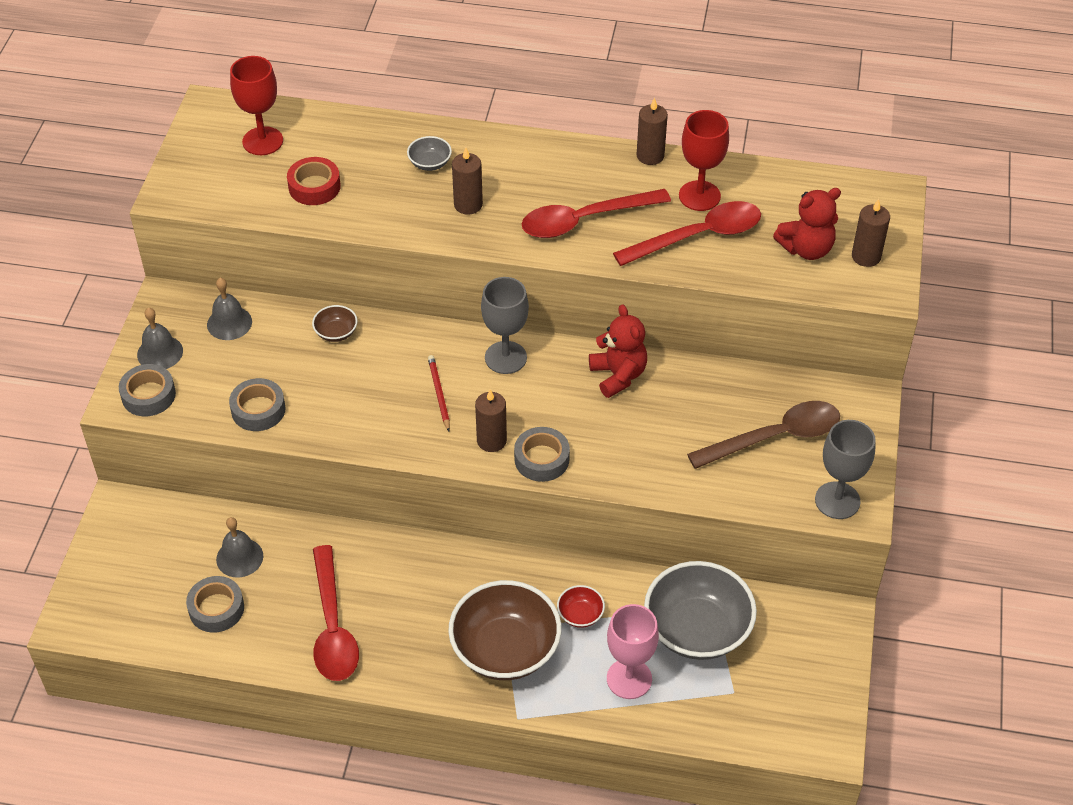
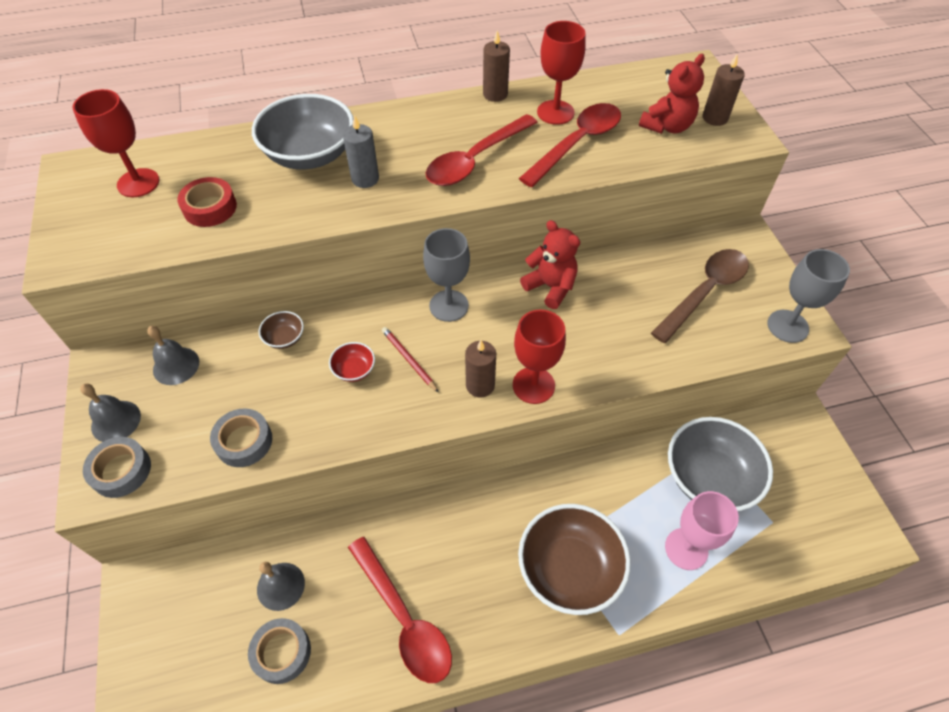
camera: 25 degrees left, 5 degrees up
grey bowl [407,136,452,171] -> grey bowl [252,94,354,170], size x2.29
brown candle [452,147,483,215] -> grey candle [343,115,379,188]
grey tape [514,427,570,482] -> red goblet [513,310,566,404]
red bowl [557,585,605,628] -> red bowl moved to [329,342,375,382]

